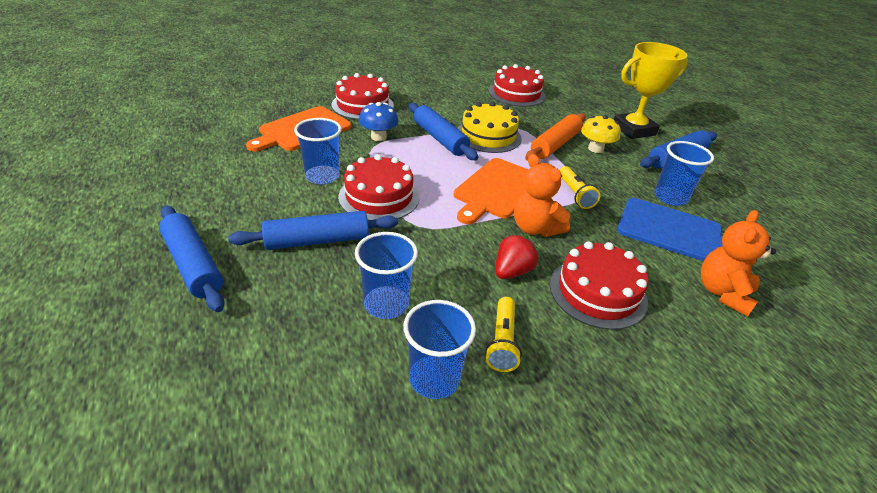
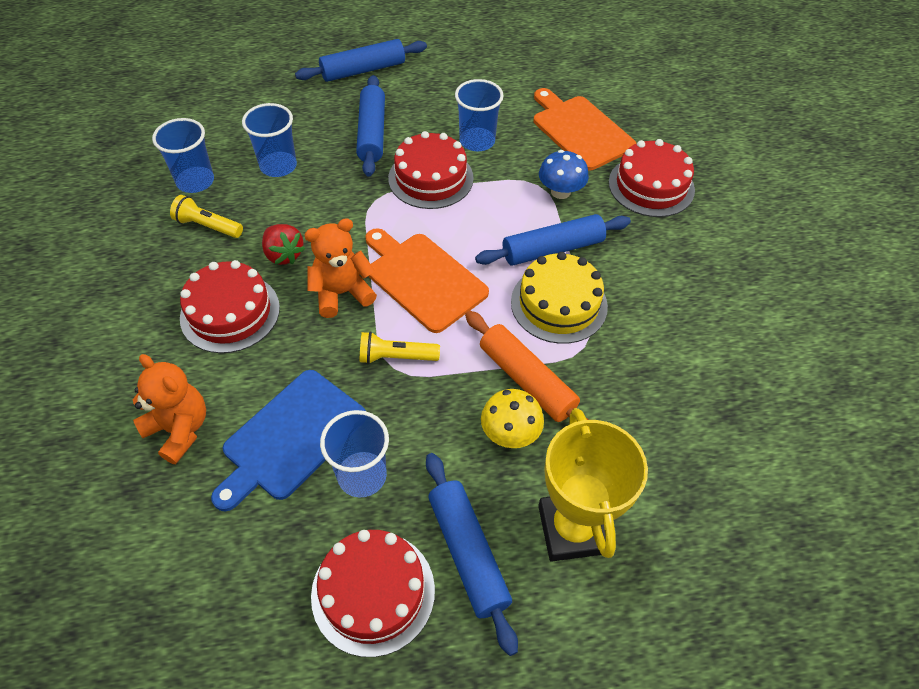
camera: 105 degrees right, 15 degrees up
red cake [489,64,545,107] -> red cake moved to [311,530,435,657]

